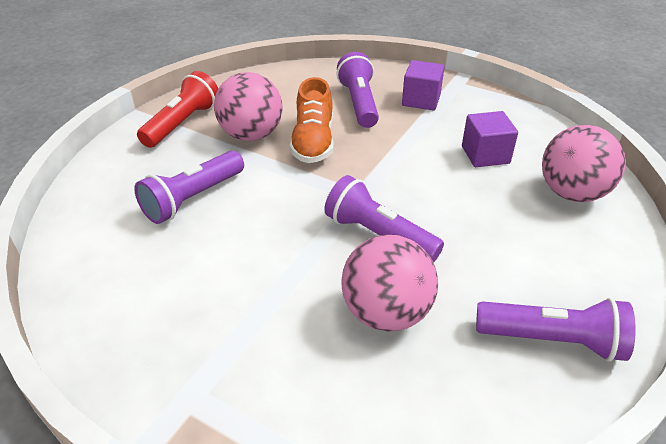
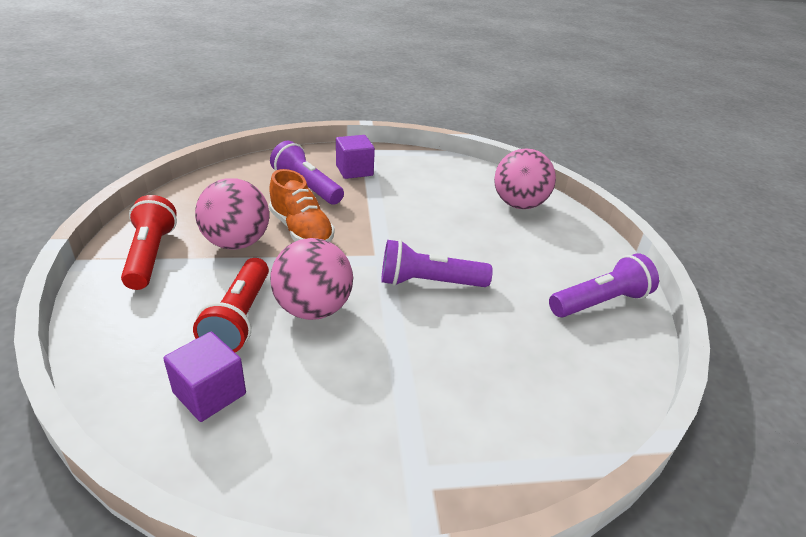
camera: 40 degrees left, 5 degrees down
purple flashlight [134,151,244,224] -> red flashlight [193,258,269,352]
pink ball [341,235,438,332] -> pink ball moved to [270,238,353,320]
purple cube [462,111,518,167] -> purple cube moved to [163,332,246,422]

